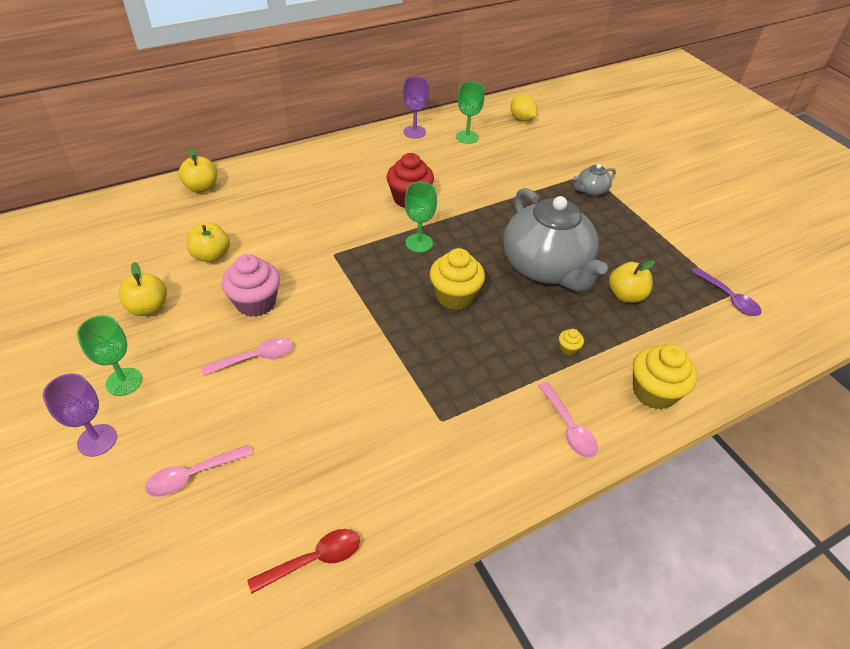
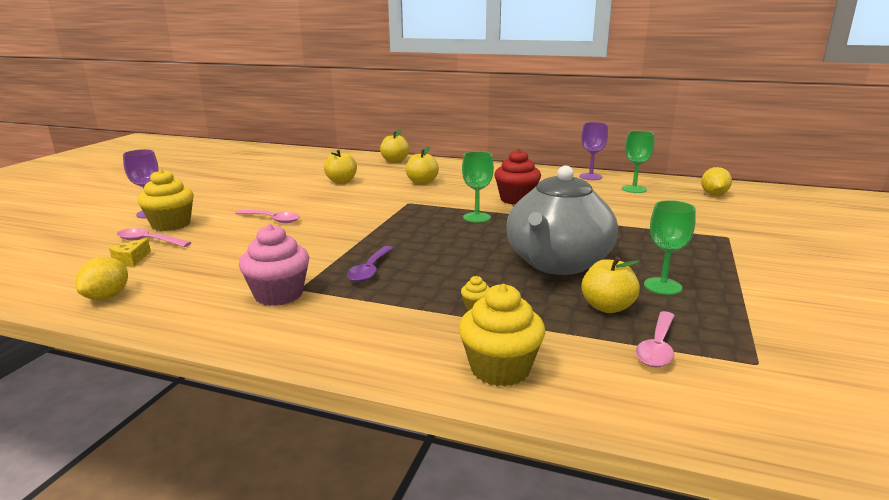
camera: 50 degrees right, 25 degrees down
green goblet [77,315,142,396] -> green goblet moved to [644,200,696,295]
yellow apple [118,262,167,316] -> yellow apple moved to [406,146,439,185]
pink cupcake [222,254,280,317] -> pink cupcake moved to [239,224,309,306]
red spoon [247,529,360,594] -> yellow lemon [76,257,128,300]
yellow cupcake [430,248,485,310] -> yellow cupcake moved to [137,169,194,231]
pink spoon [538,382,598,458] -> pink spoon moved to [636,311,675,367]
grey teapot [573,164,616,196] -> none
purple spoon [691,267,761,316] -> purple spoon moved to [347,246,393,282]
none -> yellow cheese [109,238,151,266]

